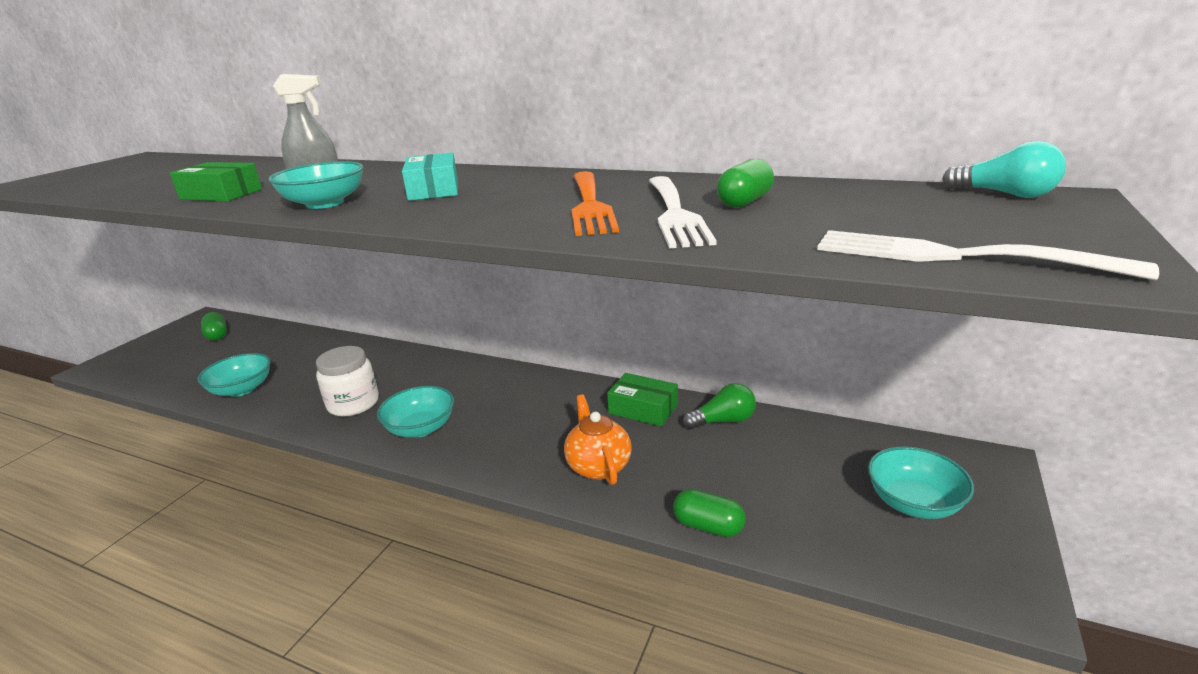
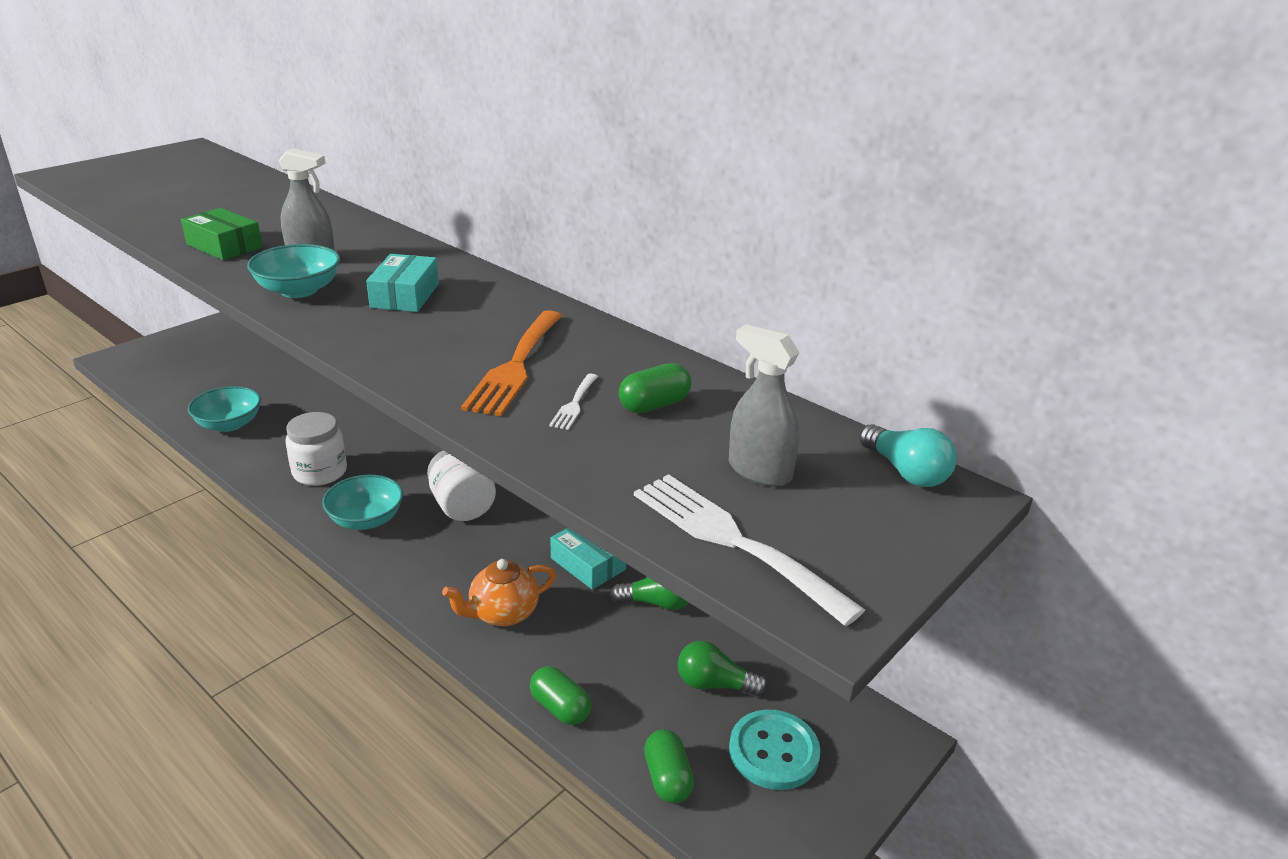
camera: 15 degrees right, 5 degrees up
green capsule [201,312,227,341] -> green capsule moved to [644,729,694,804]
orange teapot [564,395,631,485] -> orange teapot turned 120 degrees counterclockwise [442,559,556,626]
green box [607,373,678,427] -> turquoise box [550,528,626,590]
white fork [649,176,717,248] -> white fork [549,374,598,430], size x0.47
turquoise bowl [868,447,974,519] -> turquoise button [729,710,821,790]
none -> white jar [427,450,496,521]
none -> green light bulb [678,641,768,697]
none -> grey spray bottle [729,325,800,487]

